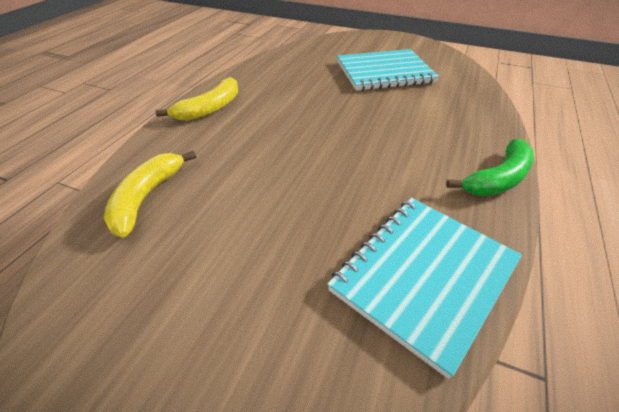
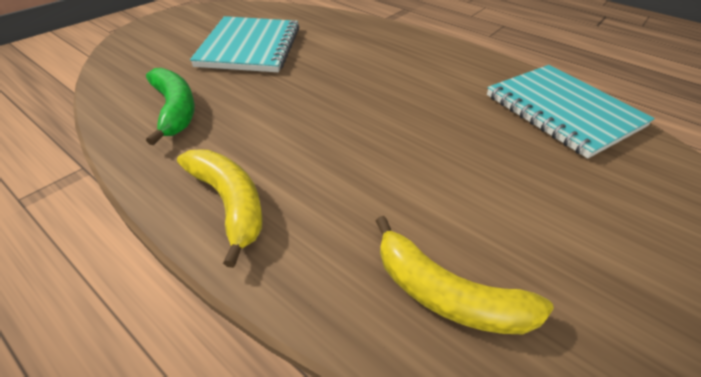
camera: 75 degrees left, 0 degrees up
green banana [446,139,534,196] -> green banana moved to [146,68,195,146]

